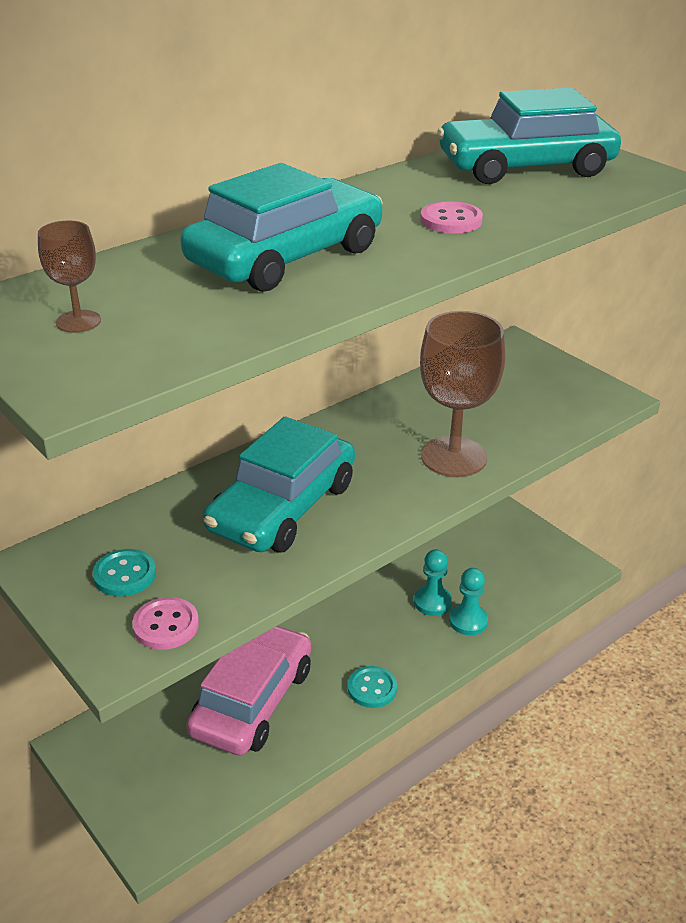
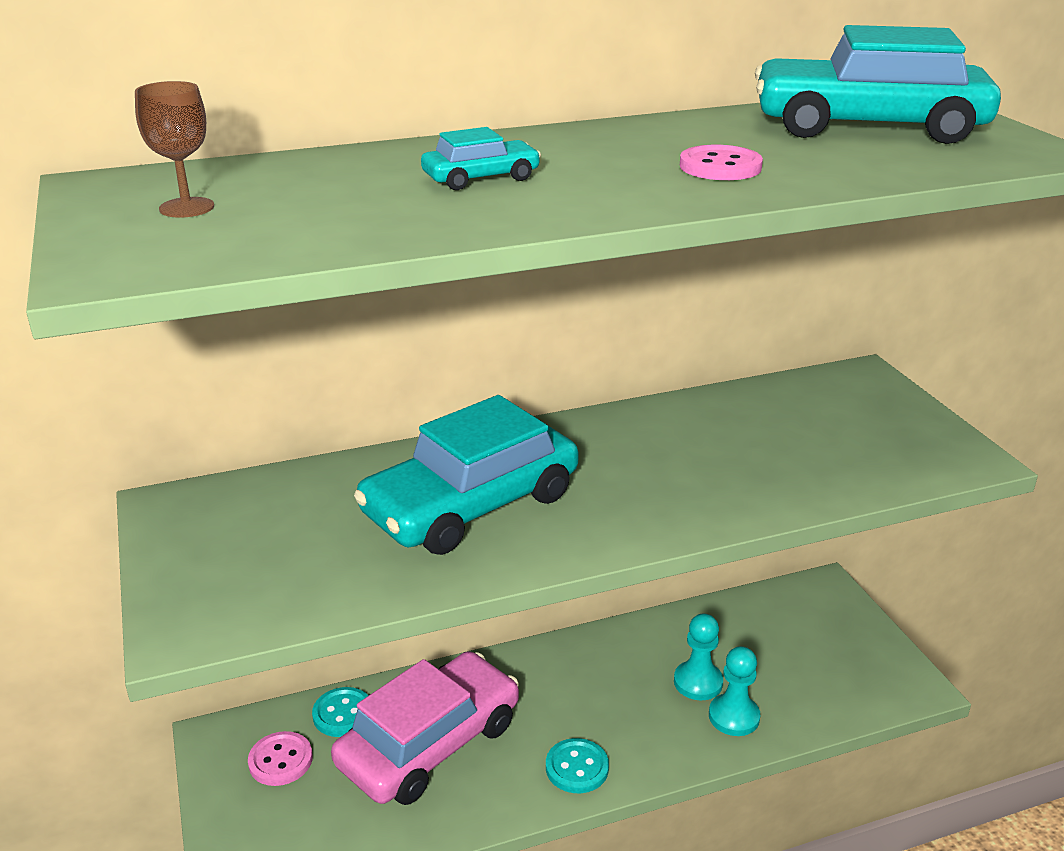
camera: 20 degrees right, 5 degrees down
turquoise button [93,549,156,596] -> turquoise button moved to [312,687,369,737]
pink button [132,597,199,650] -> pink button moved to [248,731,313,786]
turquoise car [181,163,383,292] -> turquoise car [421,127,541,190], size x0.44
brown goblet [420,311,505,477] -> none

